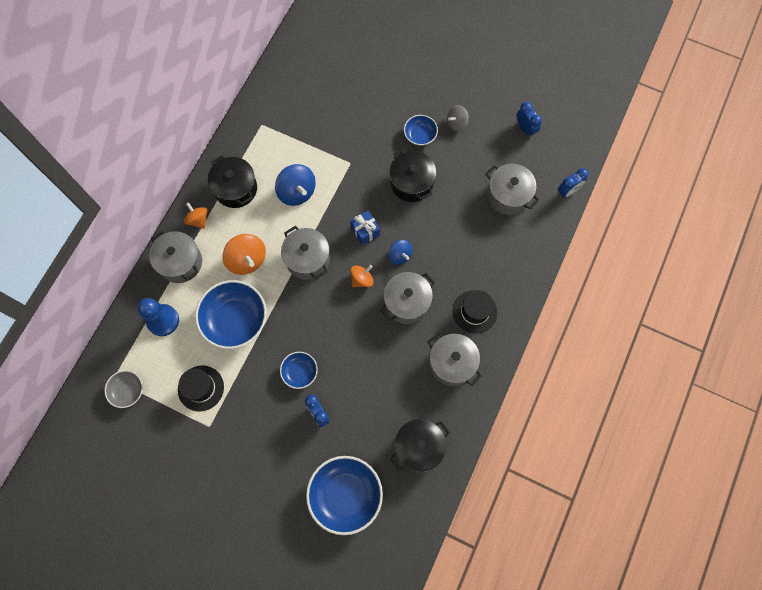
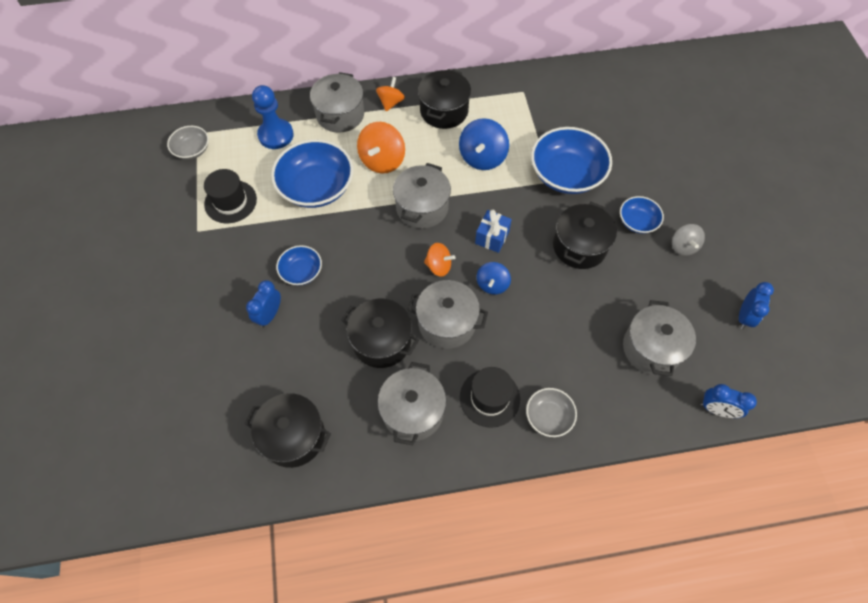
camera: 55 degrees right, 10 degrees down
blue bowl [306,456,383,535] -> blue bowl moved to [531,127,612,194]
grey spinning top [447,105,469,132] -> grey spinning top turned 120 degrees counterclockwise [672,224,705,256]
none -> black pot [341,299,419,368]
none -> grey bowl [526,388,577,437]

